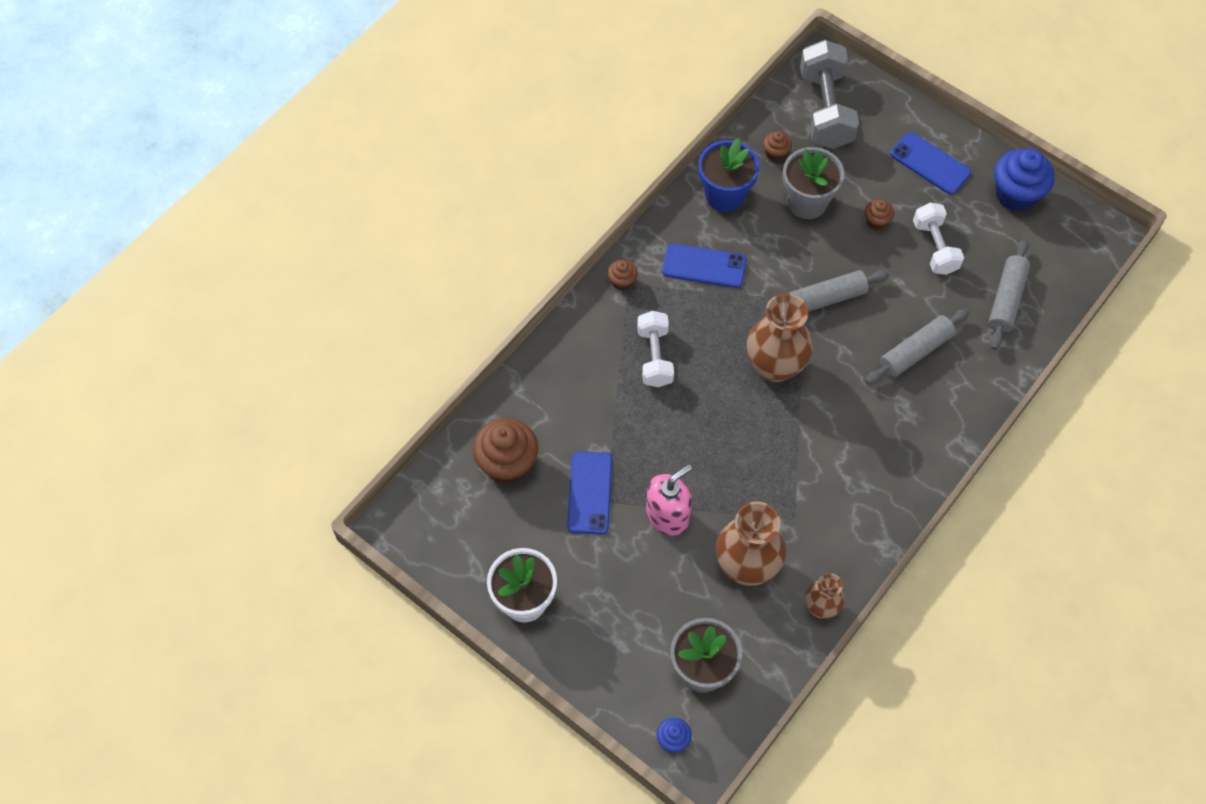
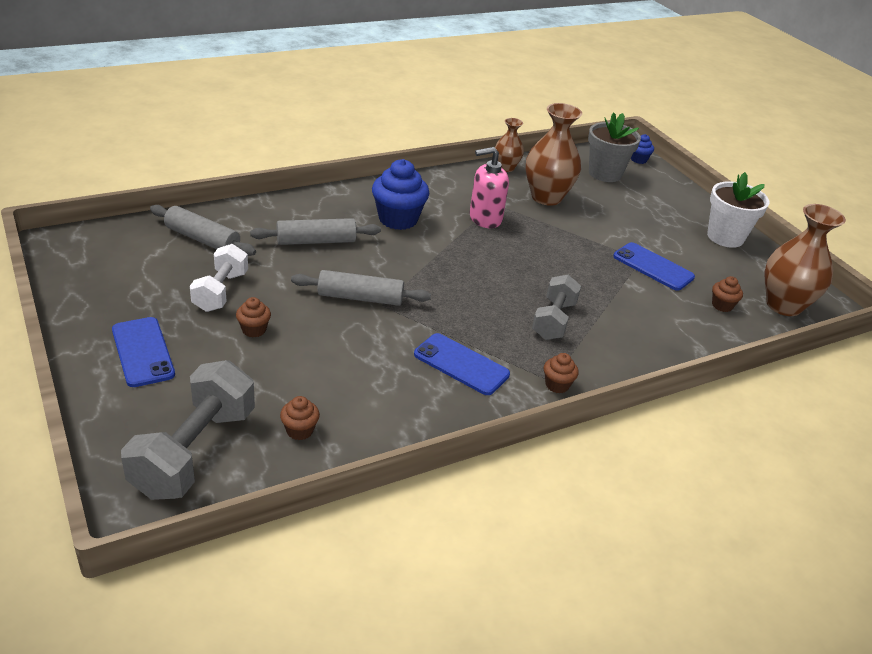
camera: 160 degrees left, 25 degrees down
brown cupcake [473,418,538,484] -> brown cupcake [712,276,743,312], size x0.49
blue phone [567,452,612,535] -> blue phone turned 75 degrees counterclockwise [613,242,695,291]
white dumbbell [637,311,674,387] -> grey dumbbell [532,275,581,340]
pink soap dispenser [646,464,692,535] -> pink soap dispenser moved to [470,147,509,228]
blue flower pot [699,138,760,212] -> none
brown vase [747,293,813,382] -> brown vase moved to [765,204,846,316]
grey flower pot [783,147,844,219] -> none
grey rolling pin [988,239,1030,350] -> grey rolling pin turned 75 degrees clockwise [150,205,256,256]
blue cupcake [994,149,1055,212] -> blue cupcake moved to [372,159,429,230]

